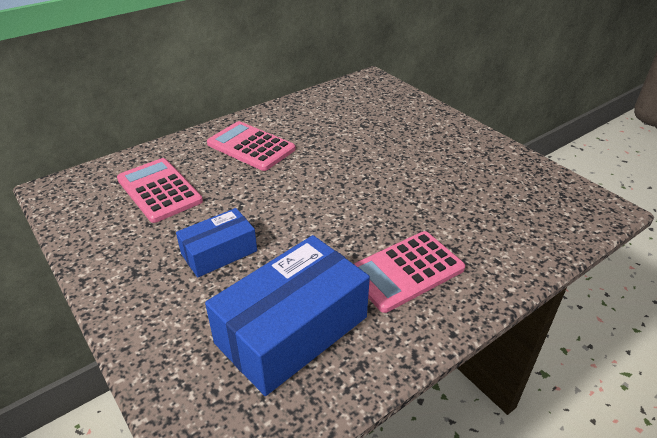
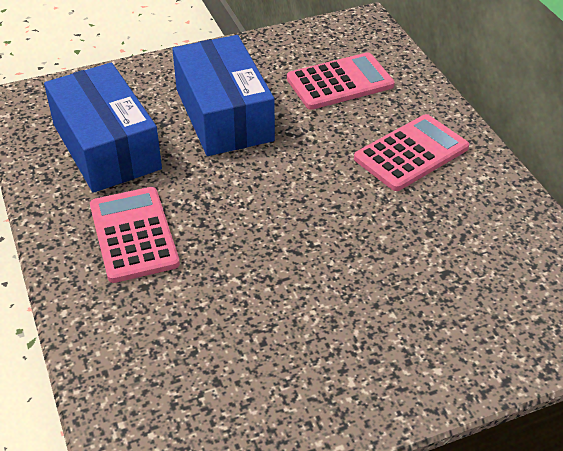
camera: 105 degrees right, 5 degrees up
blue box [176,208,257,278] -> blue box [172,35,275,156], size x1.76

